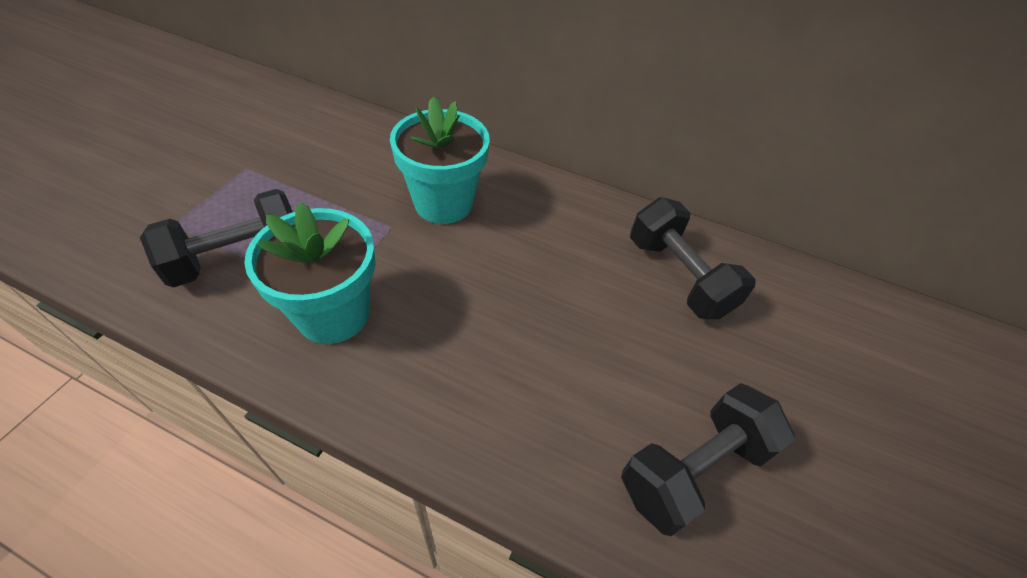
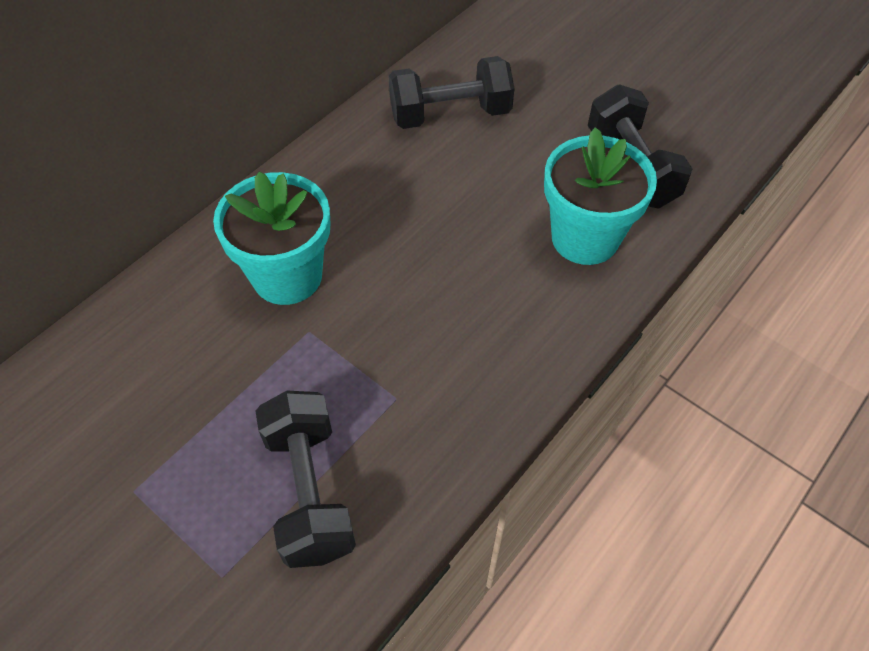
camera: 70 degrees left, 5 degrees up
turquoise flower pot [244,202,375,344] -> turquoise flower pot moved to [544,127,657,265]

